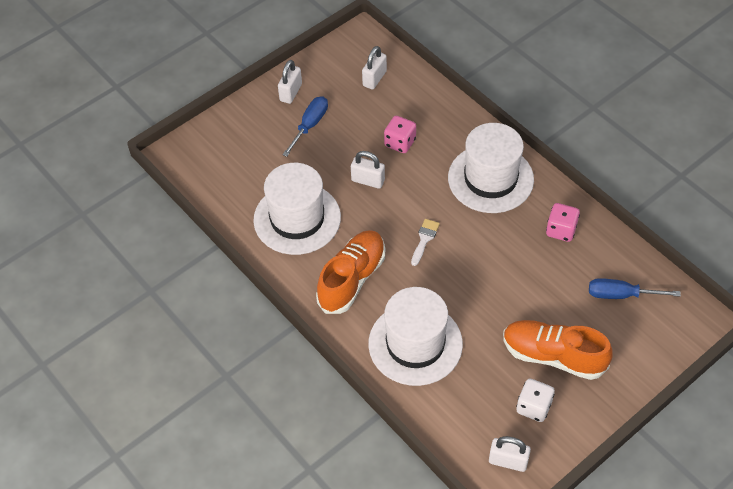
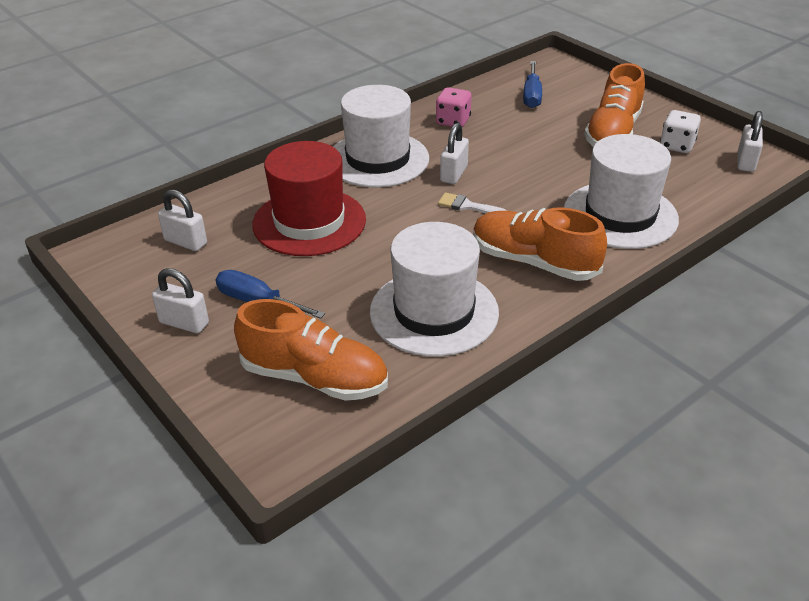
camera: 90 degrees left, 15 degrees down
white padlock [351,151,385,189] -> white padlock moved to [440,123,469,184]
pink dice [384,116,416,153] -> red hat [252,141,366,256]
none -> orange shoe [234,299,388,401]

